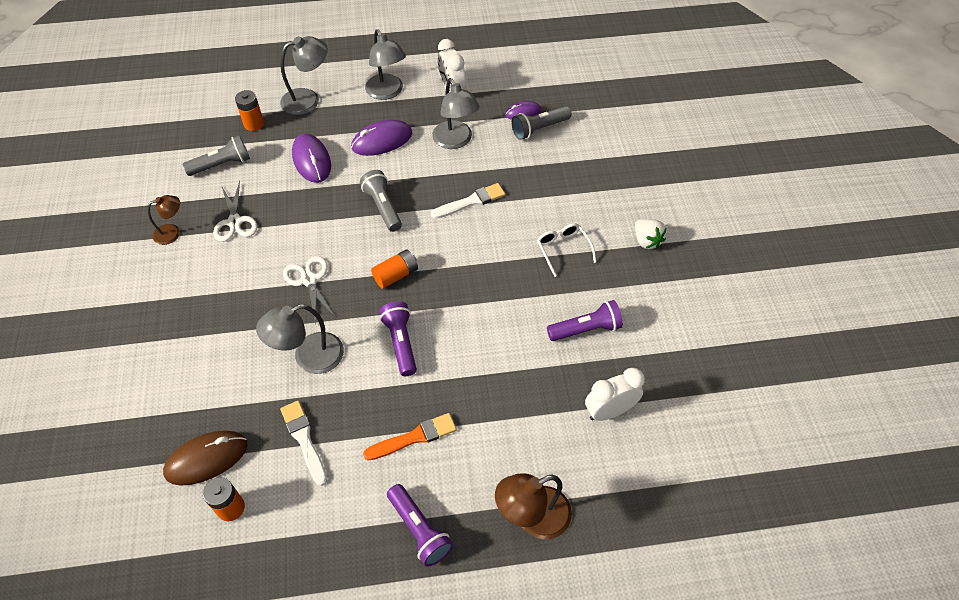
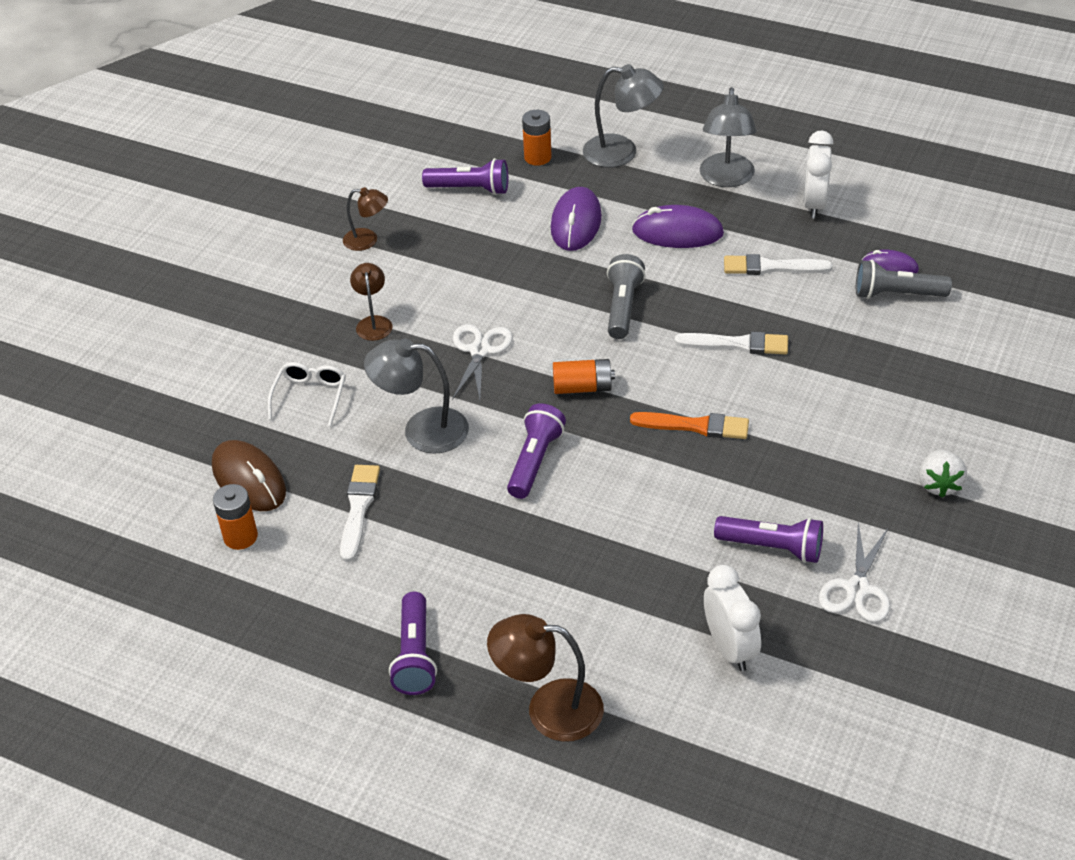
camera: 35 degrees right, 10 degrees down
brown mouse [163,431,248,485] -> brown mouse turned 45 degrees clockwise [212,440,286,511]
grey flashlight [182,135,250,176] -> purple flashlight [422,158,508,195]
white scissors [213,181,257,242] -> white scissors moved to [819,523,890,622]
orange brush [363,413,457,461] -> orange brush moved to [630,412,749,439]
grey lamp [432,78,480,149] -> white brush [724,254,833,275]
white glasses [537,223,596,277] -> white glasses moved to [268,362,346,426]
white clock [585,368,645,421] -> white clock turned 60 degrees clockwise [704,565,761,671]
none -> brown lamp [350,263,393,341]

